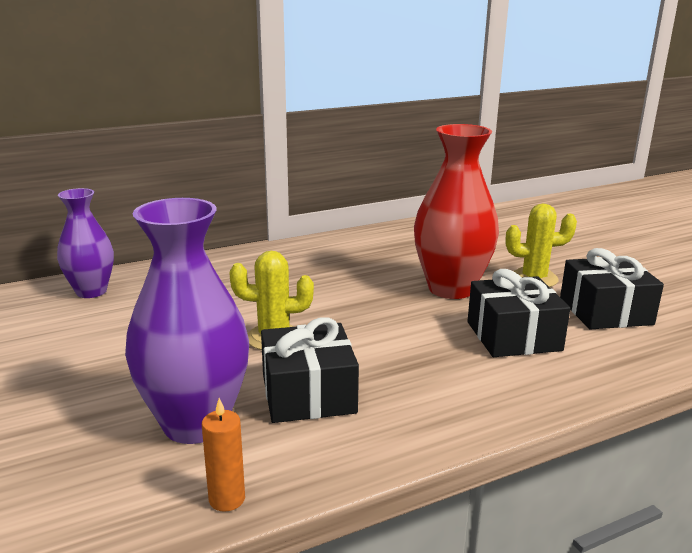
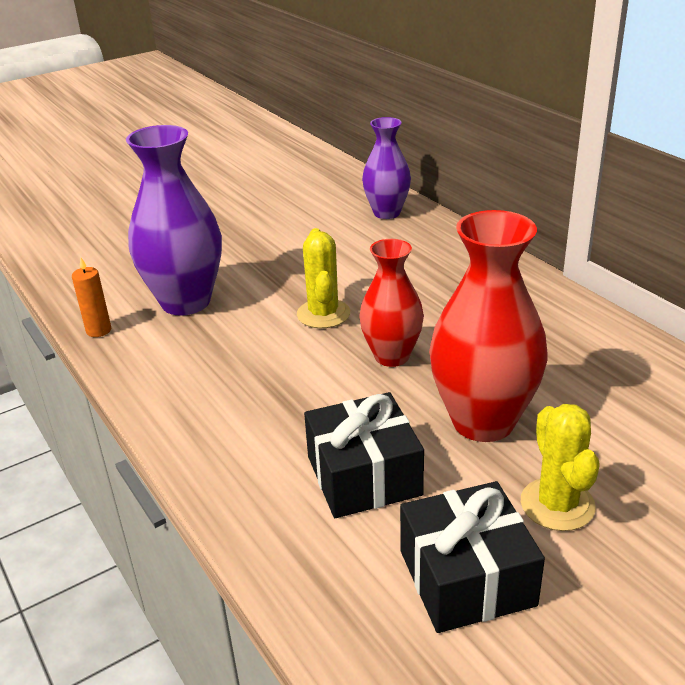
camera: 85 degrees right, 10 degrees up
black gift [261,317,359,423] -> none
none -> red vase [359,239,424,367]

